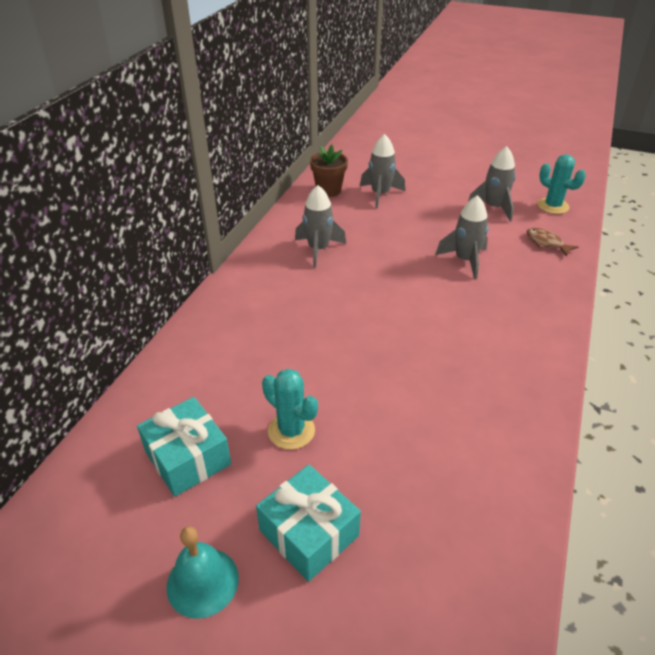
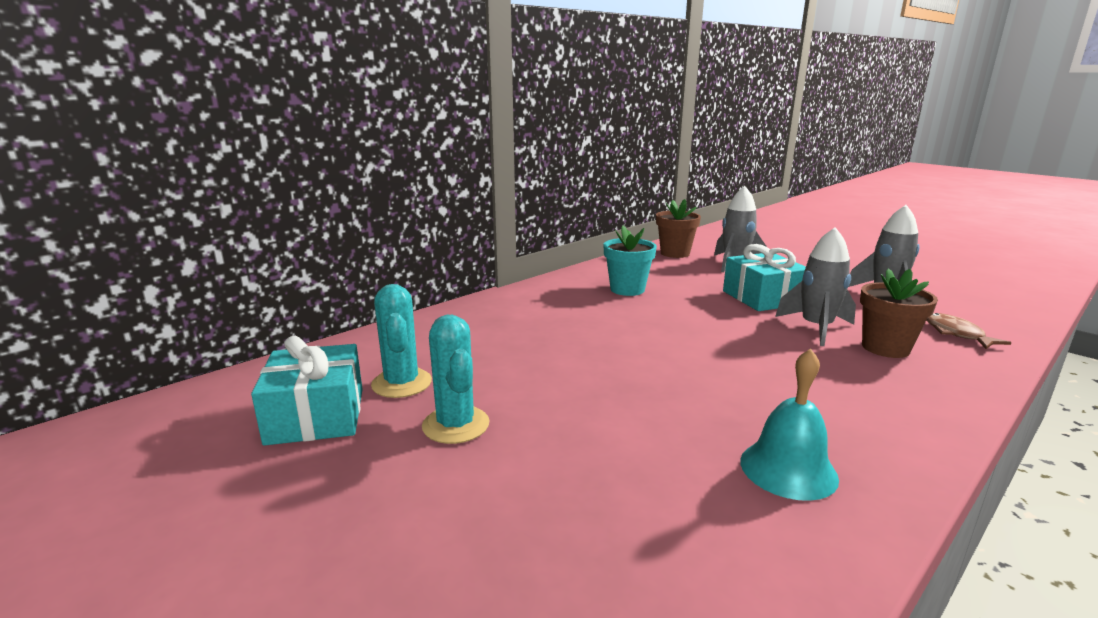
camera: 25 degrees right, 20 degrees down
turquoise bell [167,526,239,619] -> turquoise bell moved to [740,349,839,501]
turquoise gift [256,465,361,582] -> turquoise gift moved to [723,244,806,311]
grey rocket [295,185,346,268] -> turquoise flower pot [603,225,657,296]
turquoise cactus [537,154,586,214] -> turquoise cactus moved to [371,284,432,398]
none -> brown flower pot [860,268,938,358]

